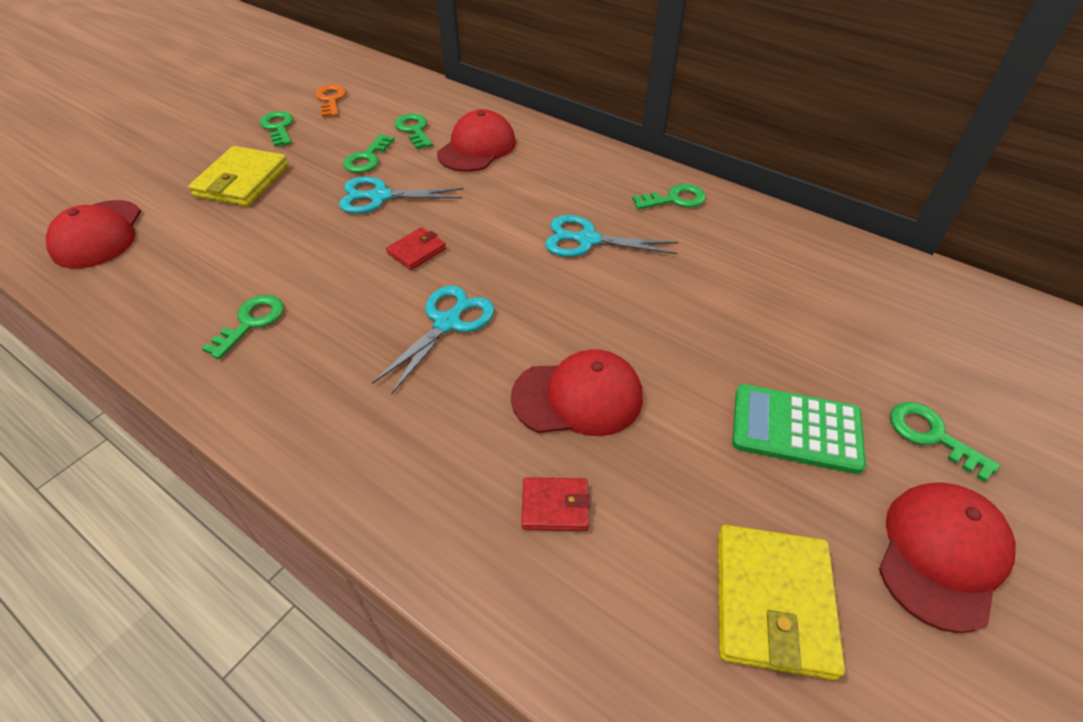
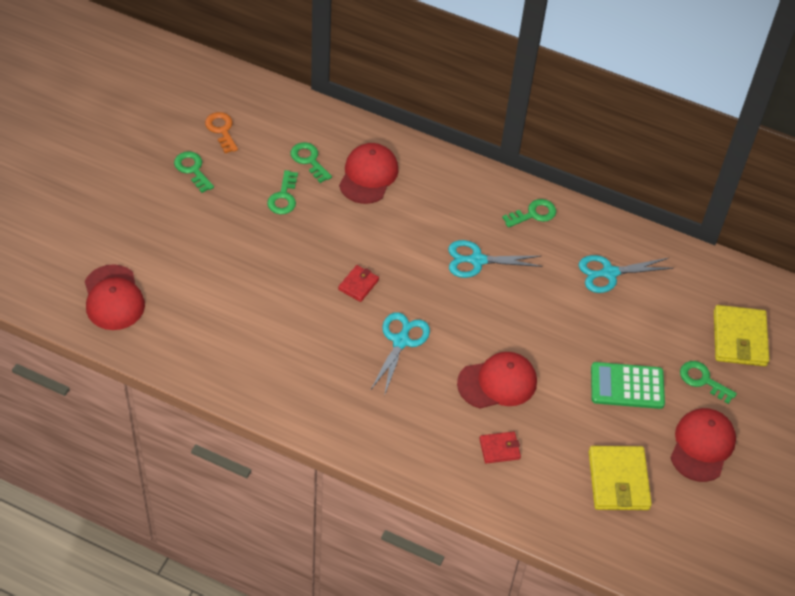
camera: 15 degrees left, 5 degrees up
yellow wallet [188,146,288,207] -> yellow wallet moved to [714,305,769,366]
green key [202,295,284,359] -> none
turquoise scissors [339,177,463,214] -> turquoise scissors moved to [579,255,674,293]

